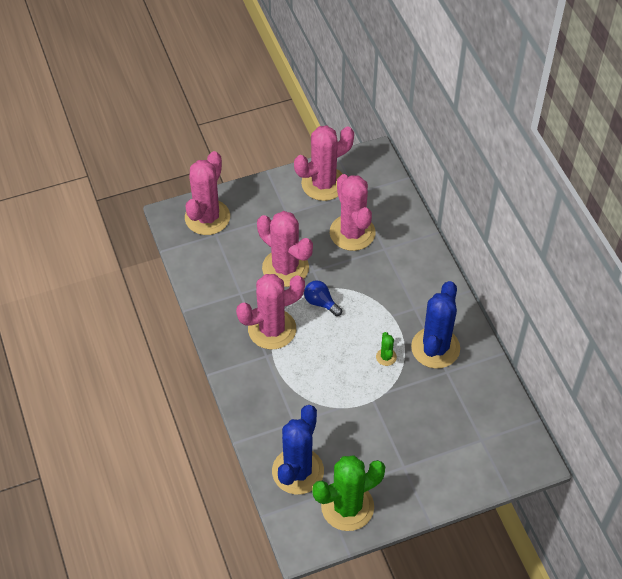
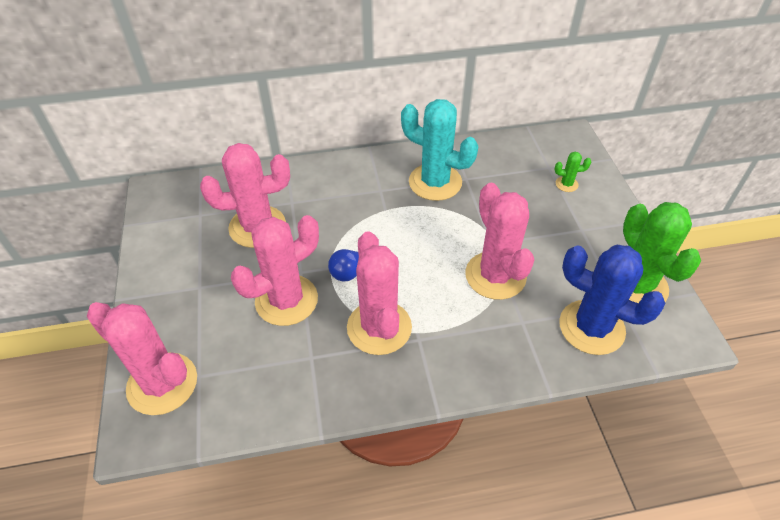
camera: 80 degrees left, 5 degrees down
pink cactus [294,125,354,201] -> pink cactus moved to [465,183,534,300]
green cactus [376,332,397,366] -> green cactus moved to [554,152,591,192]
blue cactus [411,281,460,369] -> turquoise cactus [401,99,478,201]

